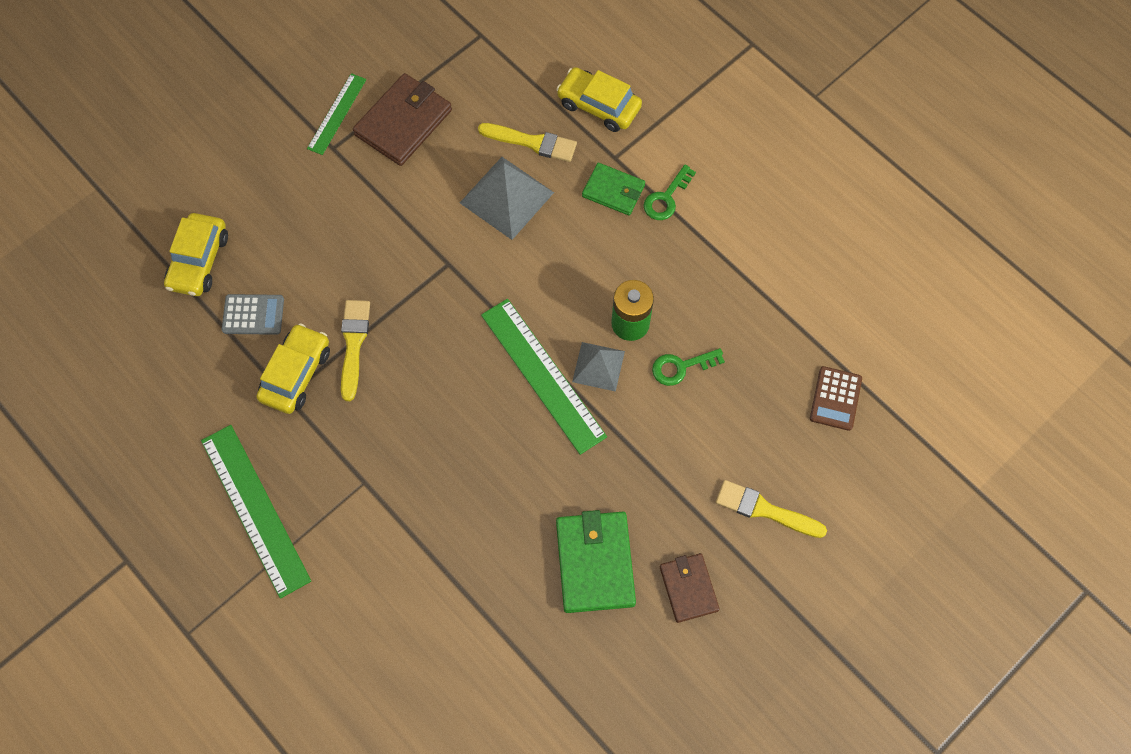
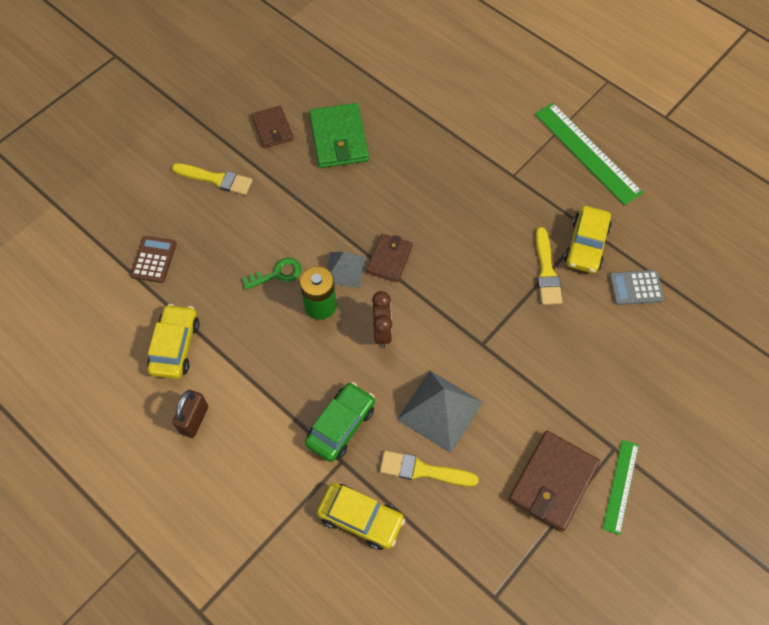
camera: 175 degrees right, 5 degrees down
yellow car [164,213,228,296] -> yellow car moved to [147,304,200,379]
green ruler [481,299,607,455] -> brown wallet [366,234,413,283]
green wallet [582,163,645,216] -> green car [305,382,375,462]
green key [643,165,696,220] -> none
none -> brown padlock [172,390,208,438]
none -> brown clock [372,291,392,348]

